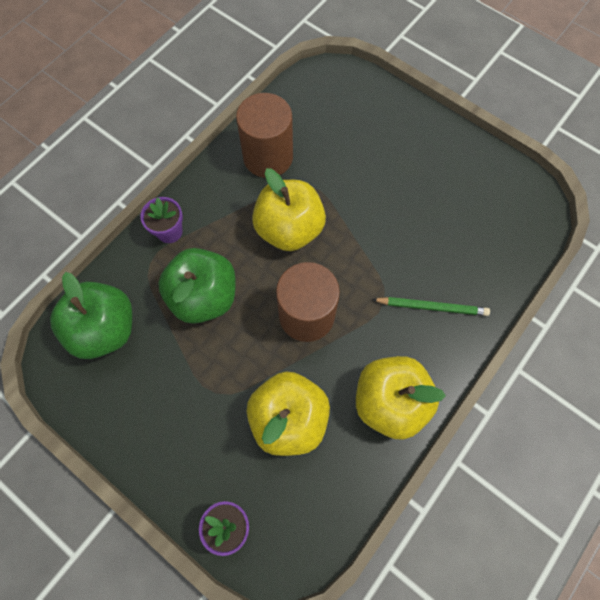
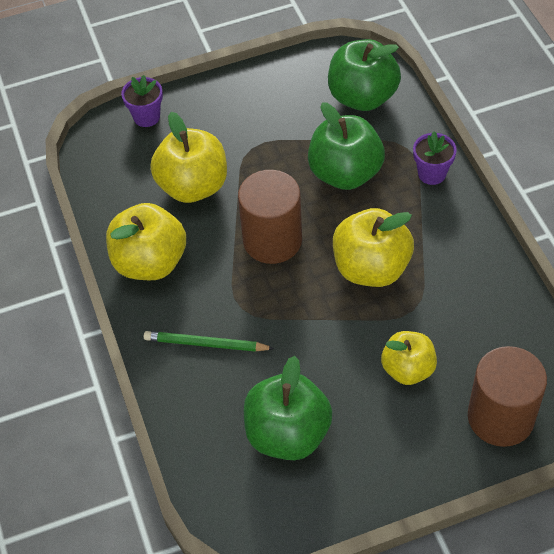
camera: 125 degrees right, 15 degrees down
brown cylinder [236,93,293,178] -> brown cylinder moved to [468,346,547,447]
green pencil [372,297,490,316] -> green pencil turned 60 degrees clockwise [144,331,275,352]
none -> green apple [244,356,333,460]
none -> yellow apple [381,331,437,385]

